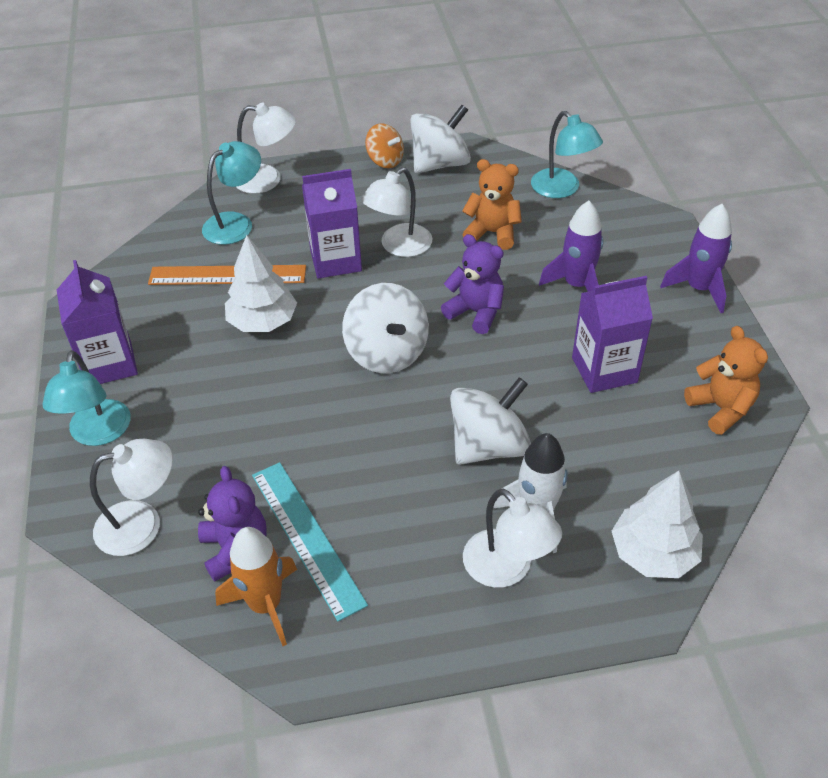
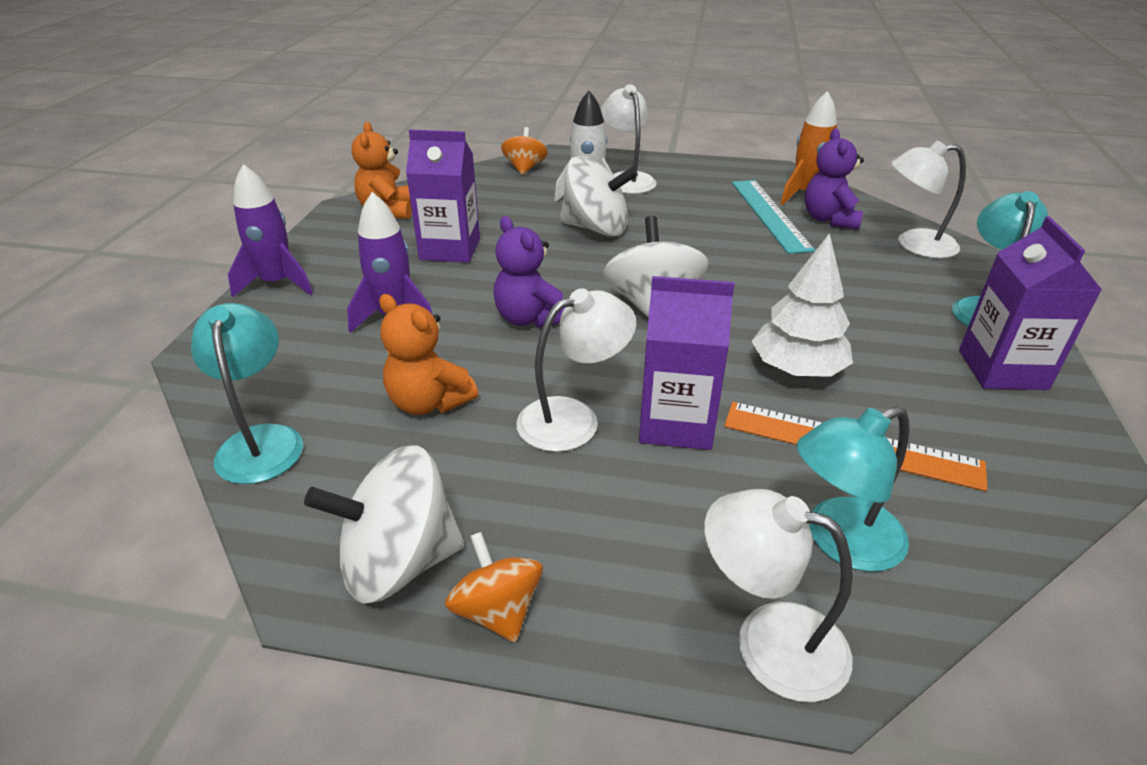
camera: 160 degrees left, 10 degrees down
white spinning top [450,377,531,465] -> white spinning top turned 150 degrees counterclockwise [560,156,638,236]
white tree [612,471,703,578] -> orange spinning top [501,127,548,175]

